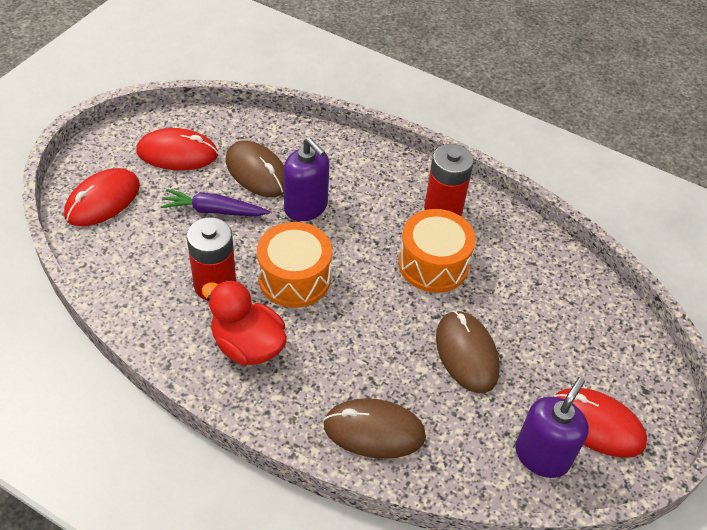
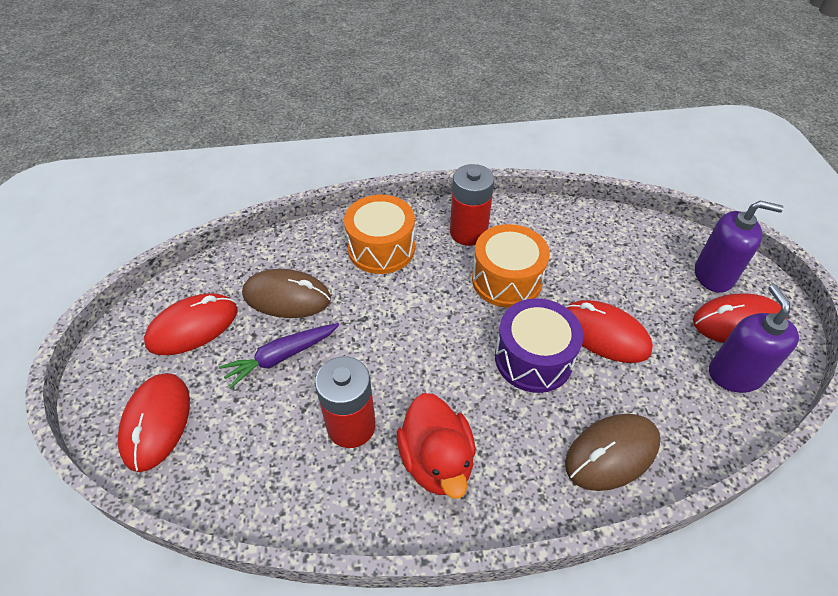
camera: 35 degrees left, 0 degrees up
red duck [202,280,287,366] -> red duck turned 105 degrees counterclockwise [397,393,475,499]
orange drum [257,222,332,308] -> orange drum moved to [344,195,415,274]
purple soap dispenser [283,138,329,221] -> purple soap dispenser moved to [695,201,784,293]
brown mouse [436,310,500,393] -> red mouse [565,300,653,363]
none -> purple drum [495,298,583,393]

